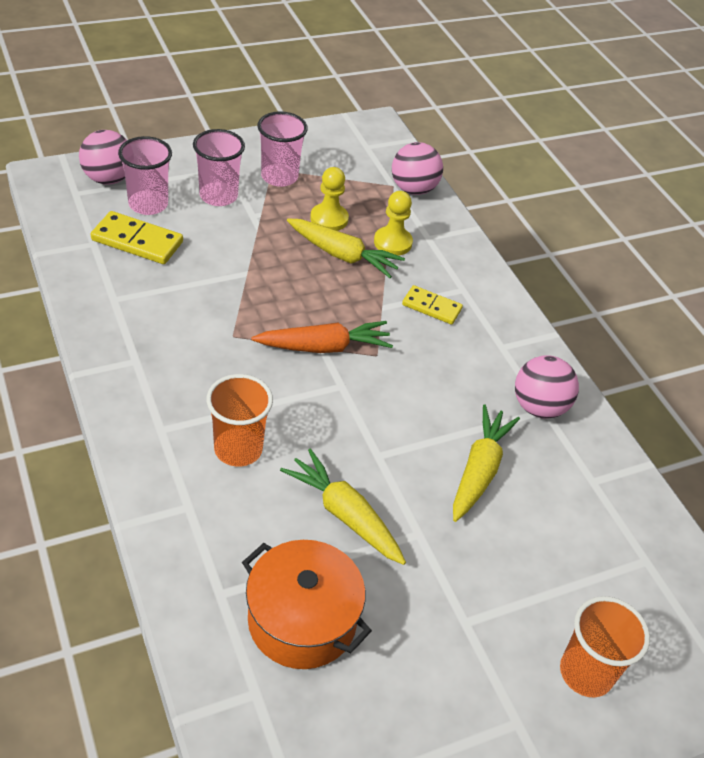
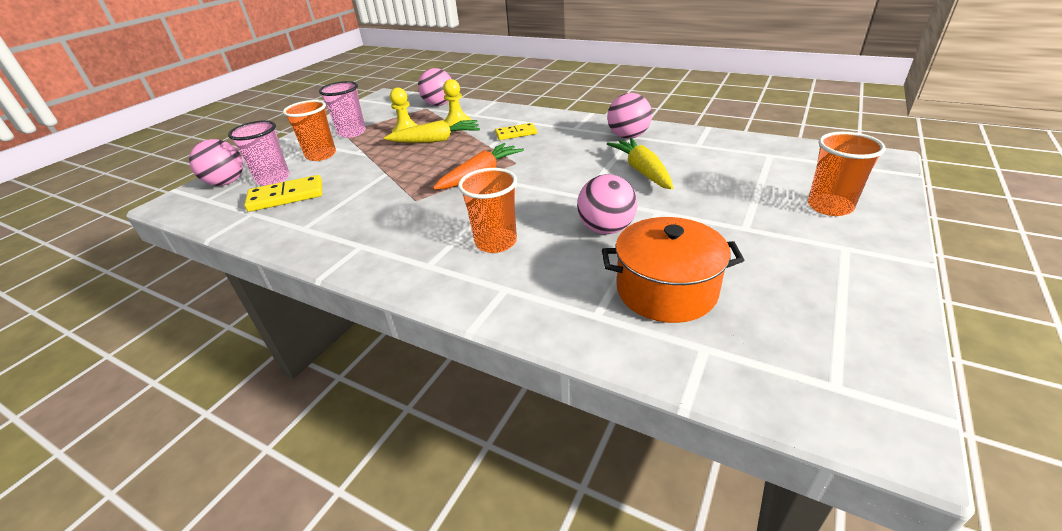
camera: 30 degrees left, 10 degrees down
pink cup [193,129,245,206] -> orange cup [283,100,336,161]
yellow carrot [280,448,406,565] -> pink ball [577,174,637,234]

